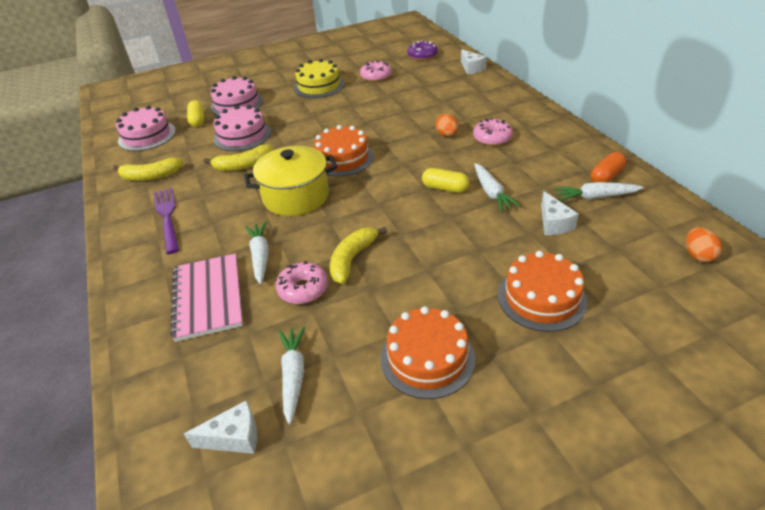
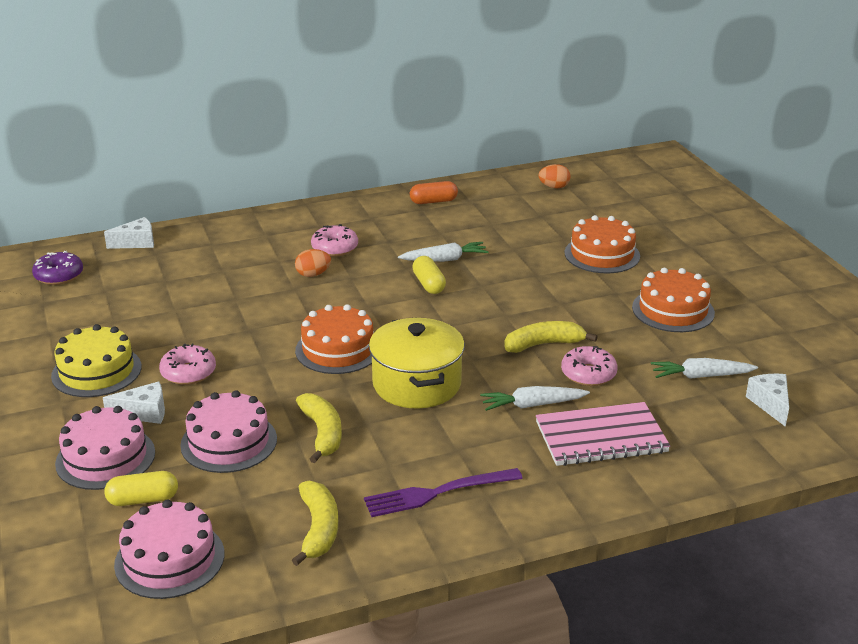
camera: 90 degrees left, 10 degrees down
yellow banana [330,227,387,284] -> yellow banana turned 135 degrees clockwise [504,321,598,353]
pink donut [360,61,392,82] -> pink donut moved to [159,344,216,385]
yellow capsule [422,168,469,193] -> yellow capsule turned 45 degrees counterclockwise [412,256,446,294]
white cheese [541,191,579,235] -> white cheese moved to [103,381,165,424]
white carrot [554,182,644,201] -> none
orange capsule [591,152,626,183] -> orange capsule turned 60 degrees counterclockwise [410,181,458,204]

